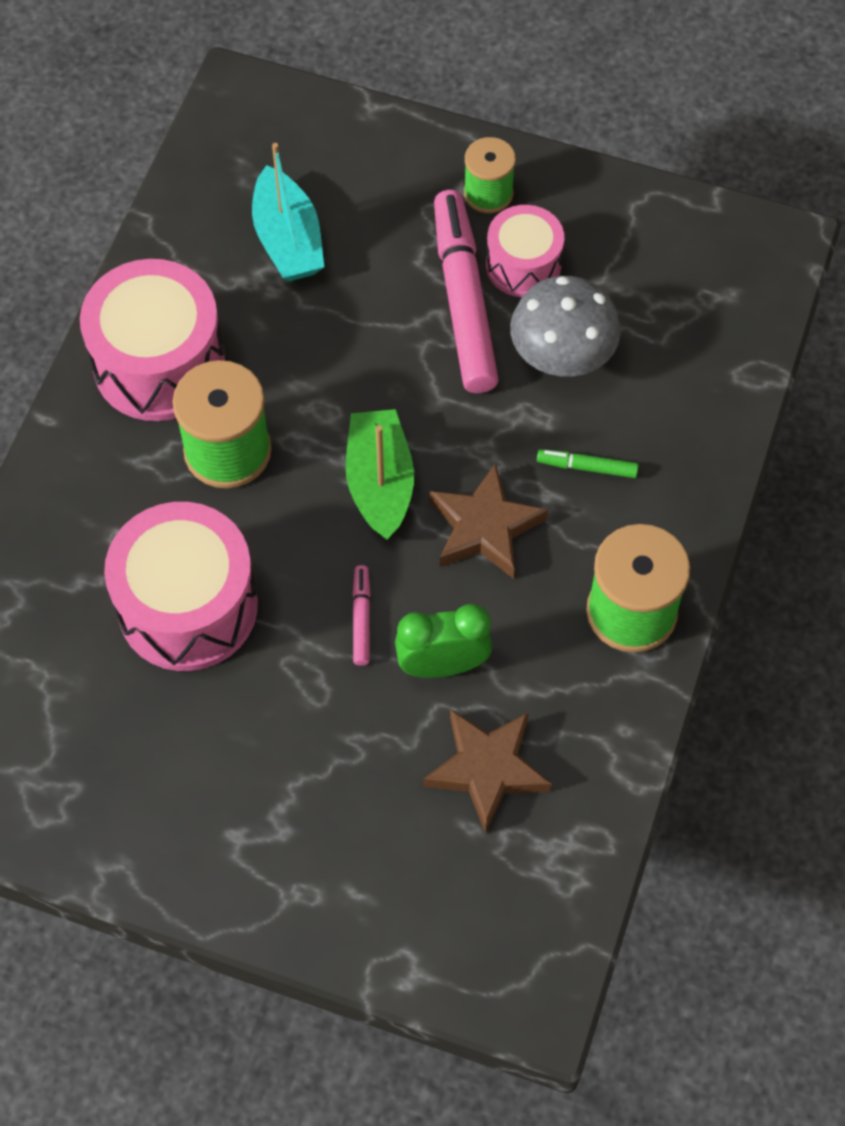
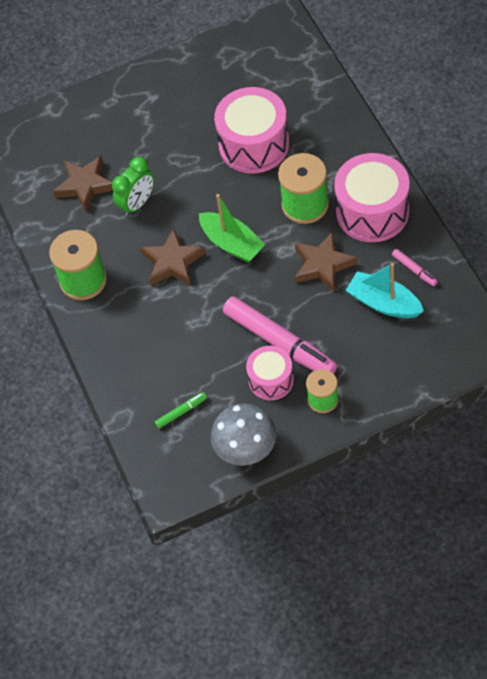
camera: 145 degrees right, 5 degrees down
pink marker [352,565,371,666] -> pink marker moved to [392,249,438,286]
grey mushroom [510,276,621,377] -> grey mushroom moved to [210,403,276,466]
green marker [537,449,639,478] -> green marker moved to [155,392,207,429]
none -> brown star [295,231,357,292]

